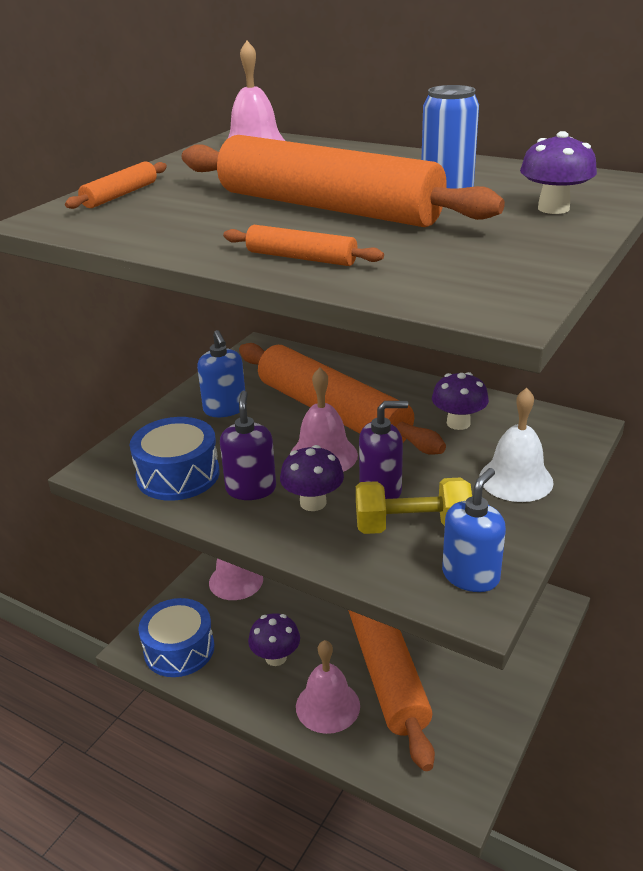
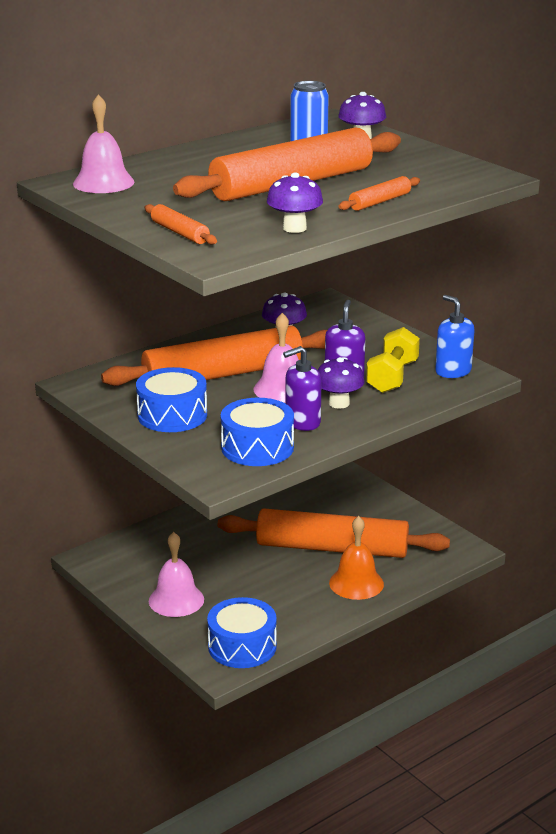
camera: 70 degrees left, 5 degrees down
blue soap dispenser [197,330,245,417] -> blue drum [136,367,207,432]
purple soap dispenser [220,391,276,500] -> purple soap dispenser turned 45 degrees counterclockwise [283,346,321,431]
purple mushroom [248,613,300,666] -> purple mushroom moved to [267,173,323,233]
pink bell [296,640,360,734] -> orange bell [329,516,384,600]
white bell [479,388,554,502] -> none

